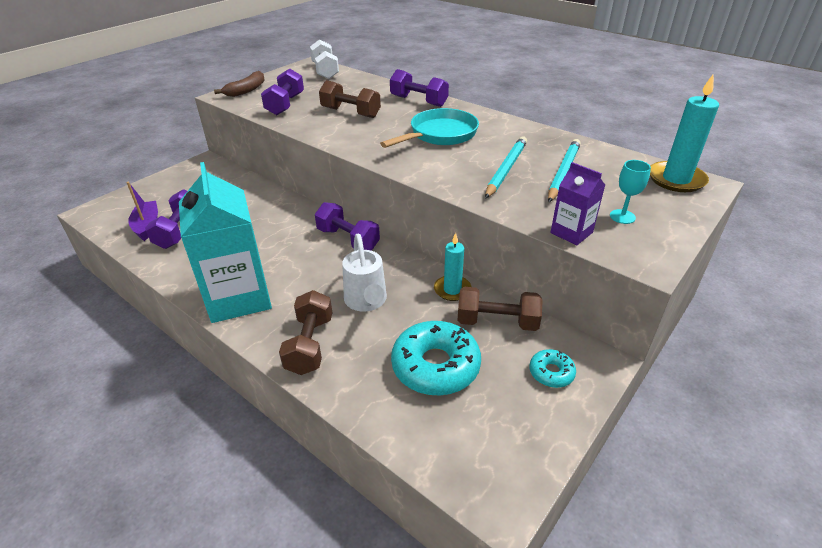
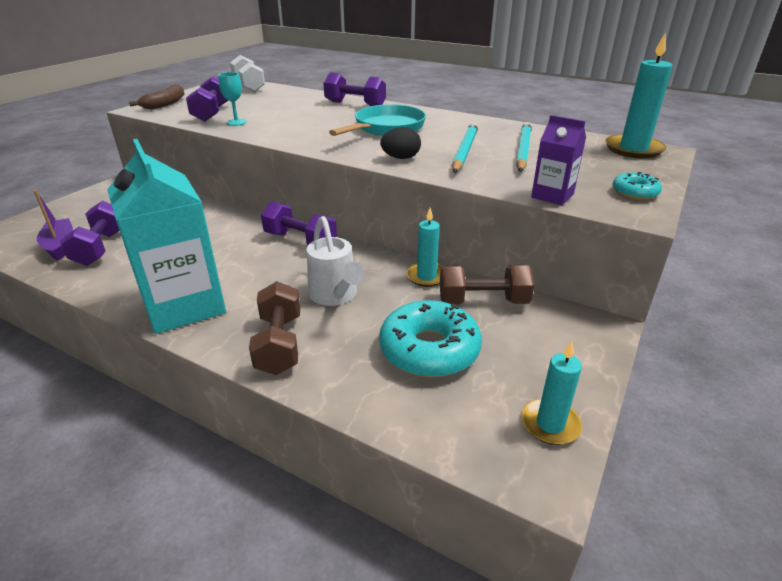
camera: 10 degrees left, 5 degrees down
brown dumbbell [319,80,381,118] -> none
turquoise donut [529,349,576,388] -> turquoise donut moved to [612,172,662,200]
turquoise goblet [610,160,651,224] -> turquoise goblet moved to [218,72,247,126]
none -> black egg [380,127,421,159]
none -> turquoise candle [521,341,582,445]

